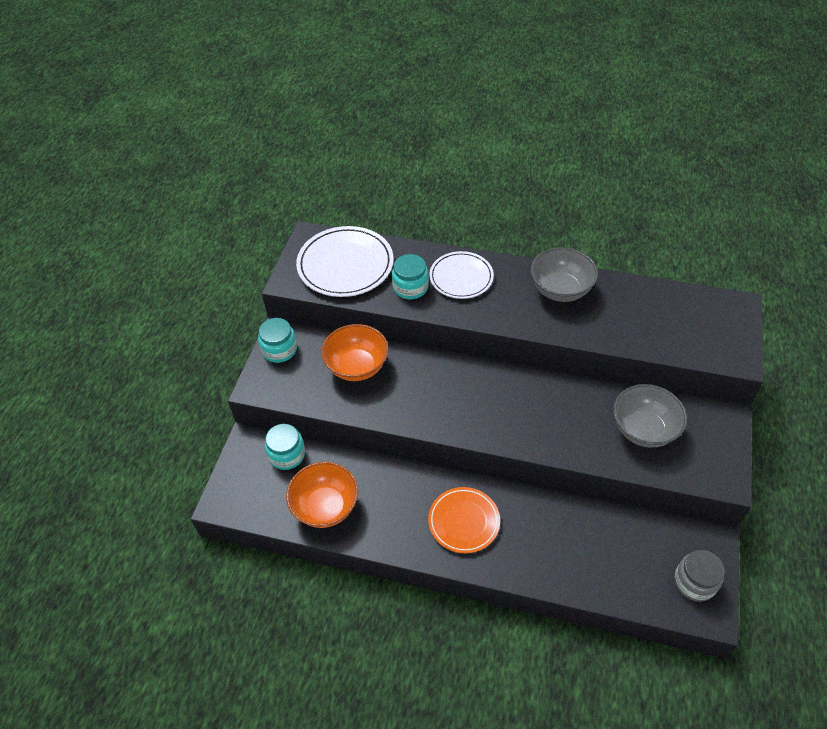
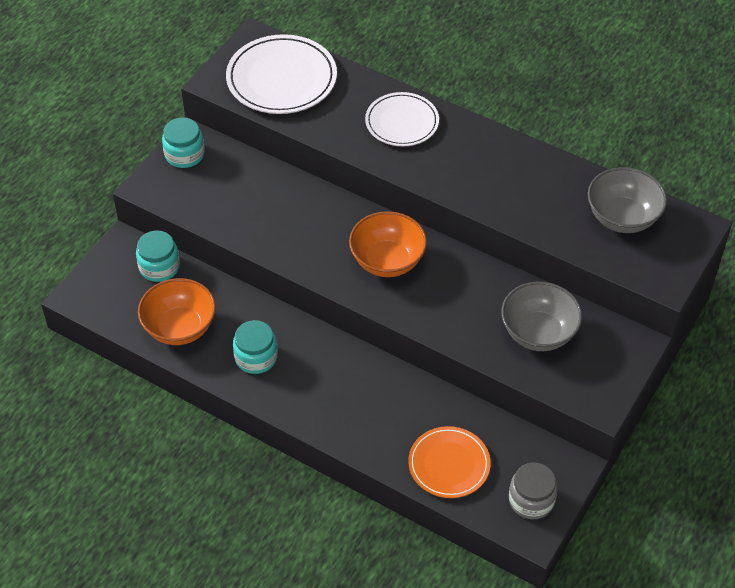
camera: 15 degrees right, 0 degrees up
orange bowl [321,324,388,381] -> orange bowl moved to [349,211,427,277]
turquoise jar [392,254,429,299] -> turquoise jar moved to [233,320,278,374]
orange plate [428,487,500,553] -> orange plate moved to [408,426,491,498]
grey bowl [531,247,598,302] -> grey bowl moved to [588,167,667,233]

